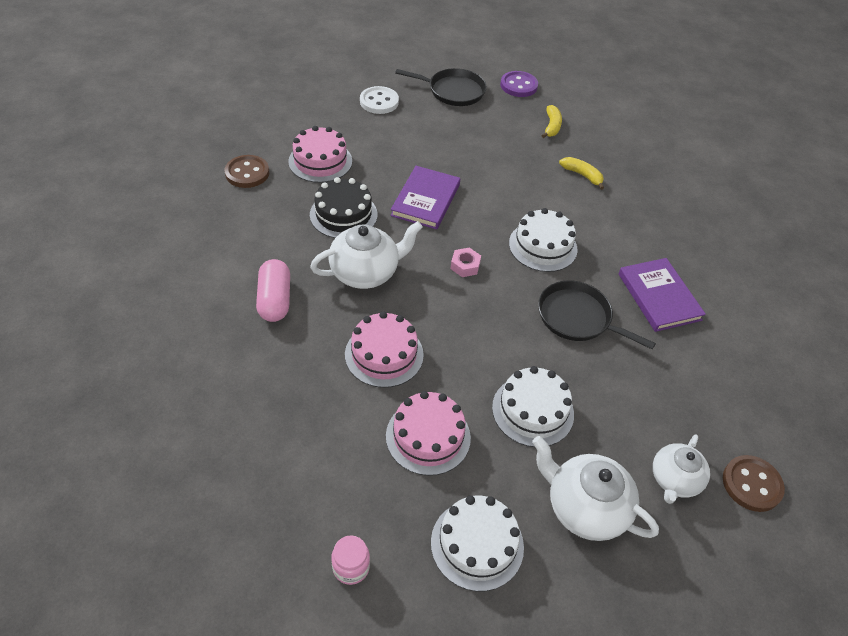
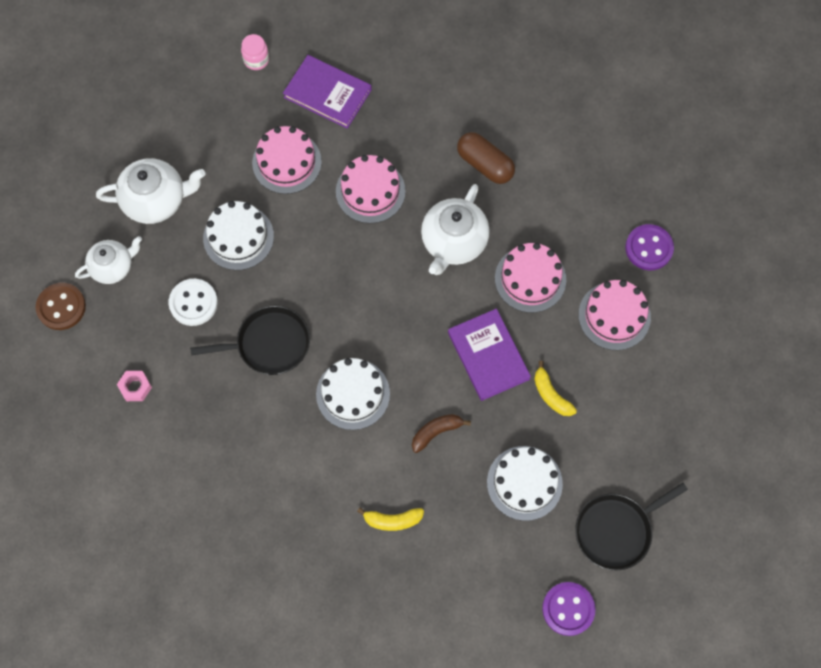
camera: 140 degrees right, 20 degrees up
brown button [225,155,269,188] -> purple button [625,224,674,270]
pink capsule [256,259,290,322] -> brown capsule [457,132,515,184]
black cake [310,177,377,238] -> pink cake [495,243,566,313]
white button [360,86,399,114] -> white button moved to [169,279,218,326]
white cake [431,496,524,592] -> white cake moved to [487,446,563,521]
pink nut [450,247,481,277] -> pink nut moved to [117,371,152,401]
yellow banana [541,105,562,138] -> yellow banana moved to [534,361,577,416]
purple book [619,258,706,332] -> purple book moved to [283,55,372,129]
white teapot [653,434,710,504] -> white teapot turned 75 degrees clockwise [75,236,142,284]
none -> brown banana [412,414,471,453]

